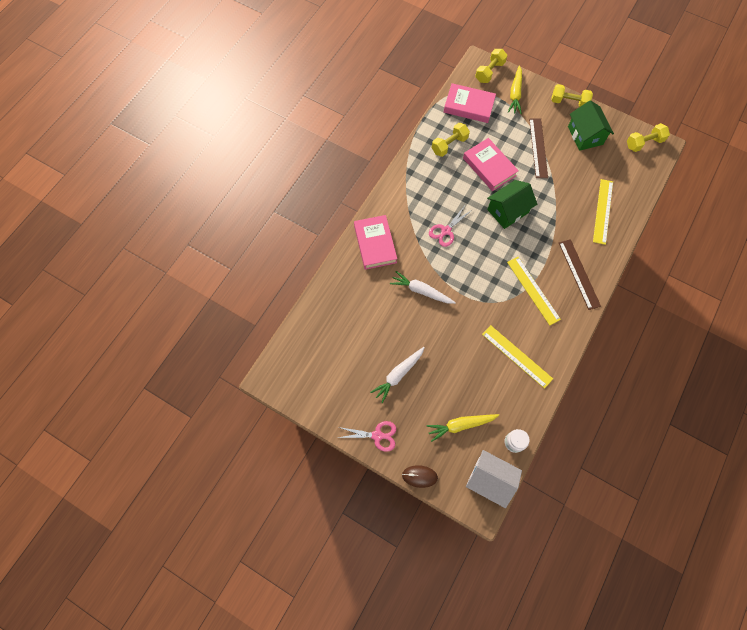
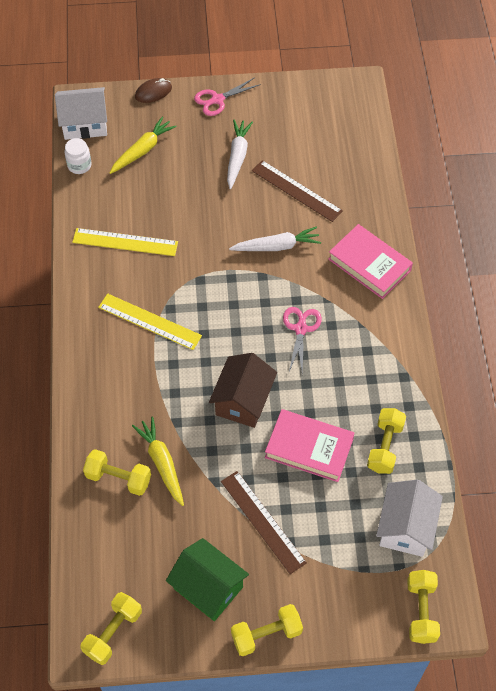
camera: 145 degrees right, 10 degrees down
pink book [444,83,496,123] -> white house [376,480,443,557]
green house [487,180,537,229] -> brown house [209,353,277,428]
yellow carrot [508,65,522,114] -> yellow carrot moved to [132,416,184,506]
brown ruler [559,239,601,310] -> brown ruler moved to [252,160,343,222]
yellow ruler [593,179,613,245] -> yellow dumbbell [83,449,151,496]

